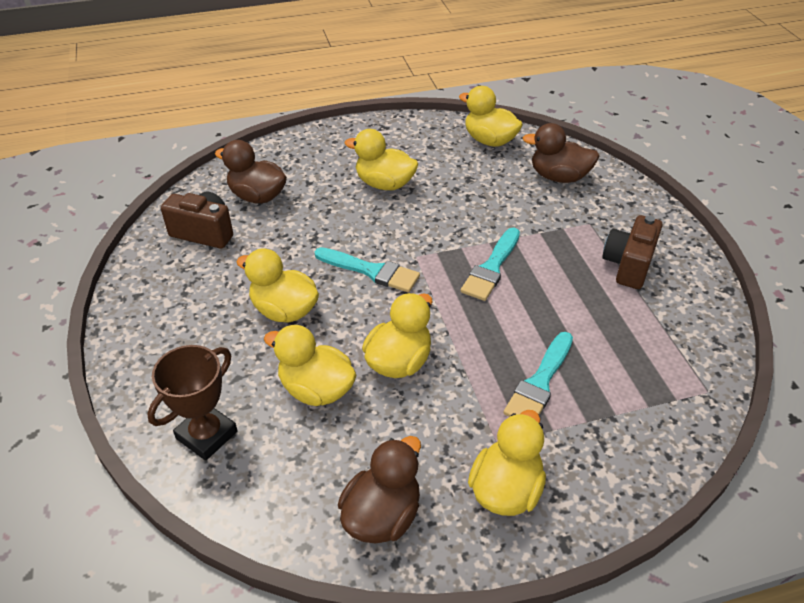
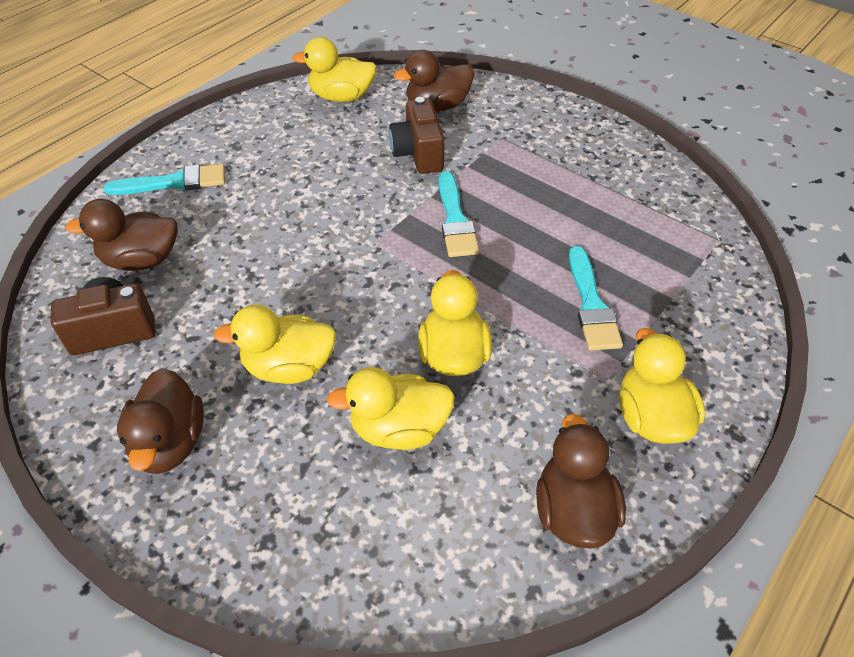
camera: 35 degrees left, 5 degrees up
brown trophy [147,345,237,461] -> none
turquoise brush [314,247,420,293] -> turquoise brush moved to [104,164,225,195]
yellow duck [345,129,418,190] -> none
brown camera [602,215,663,289] -> brown camera moved to [389,97,444,174]
none -> brown duck [117,368,204,474]

